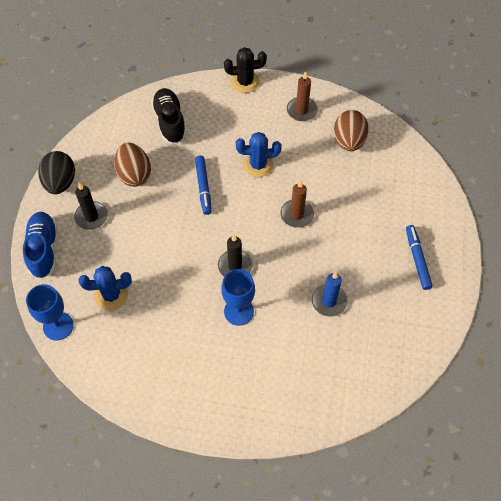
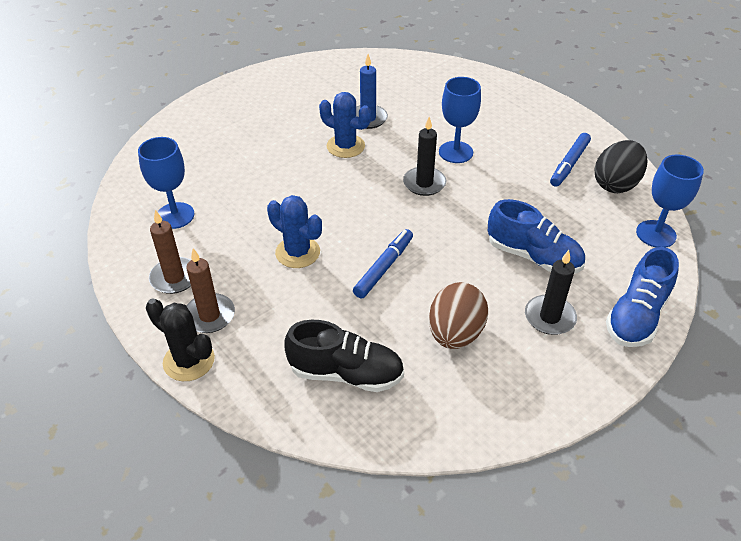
camera: 140 degrees left, 15 degrees down
black egg [38,151,75,194] -> black egg moved to [595,140,647,193]
blue cactus [78,266,132,310] -> blue cactus moved to [319,92,371,158]
black shoe [151,88,187,144] -> black shoe turned 105 degrees counterclockwise [285,320,404,392]
brown candle [280,180,314,228] -> brown candle moved to [186,248,235,333]
brown egg [334,110,369,151] -> blue goblet [138,137,195,229]
blue marker [406,225,433,290] -> blue marker moved to [550,133,591,187]
none -> blue shoe [488,199,585,274]

